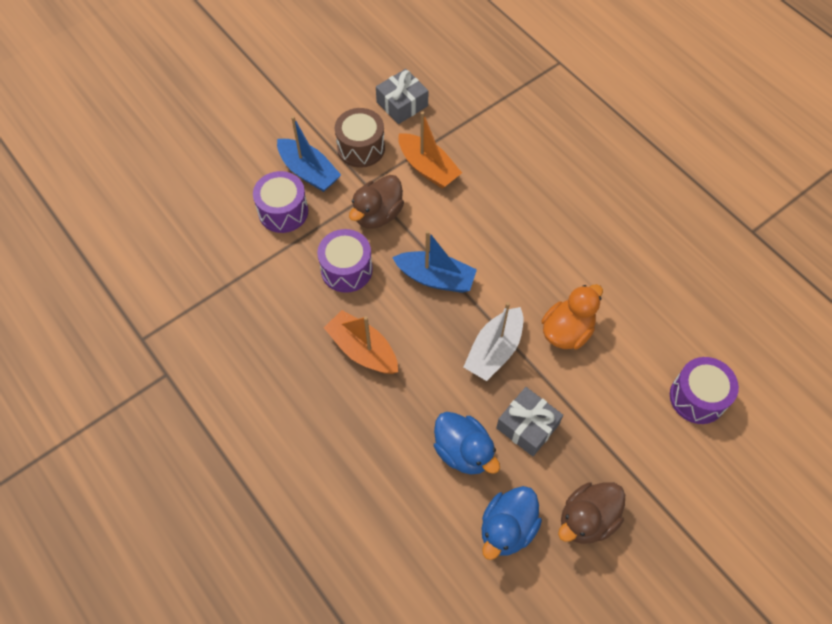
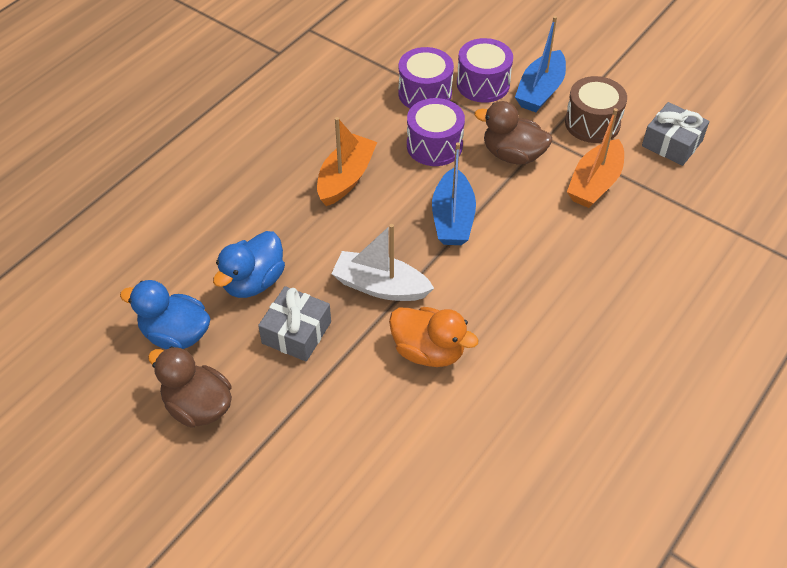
camera: 75 degrees right, 10 degrees down
purple drum [670,357,739,424] -> purple drum moved to [398,47,454,108]

